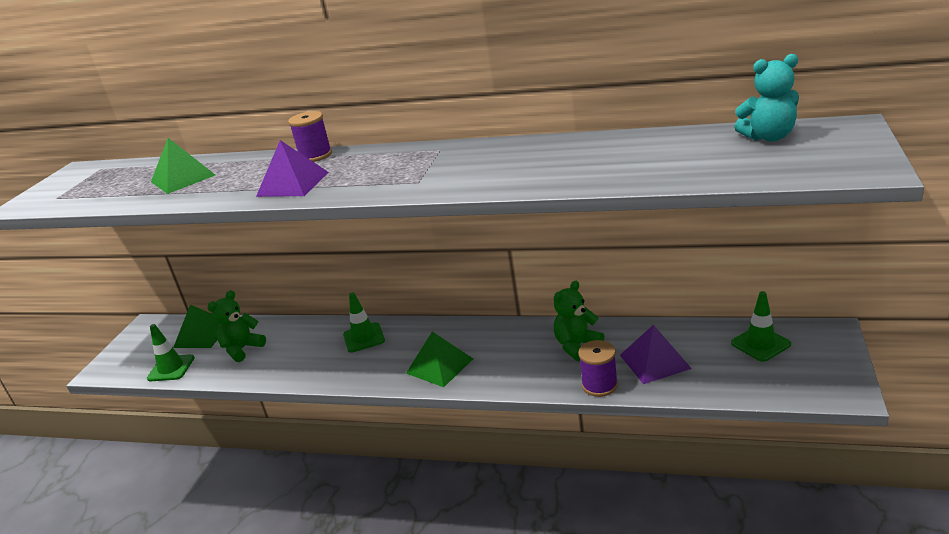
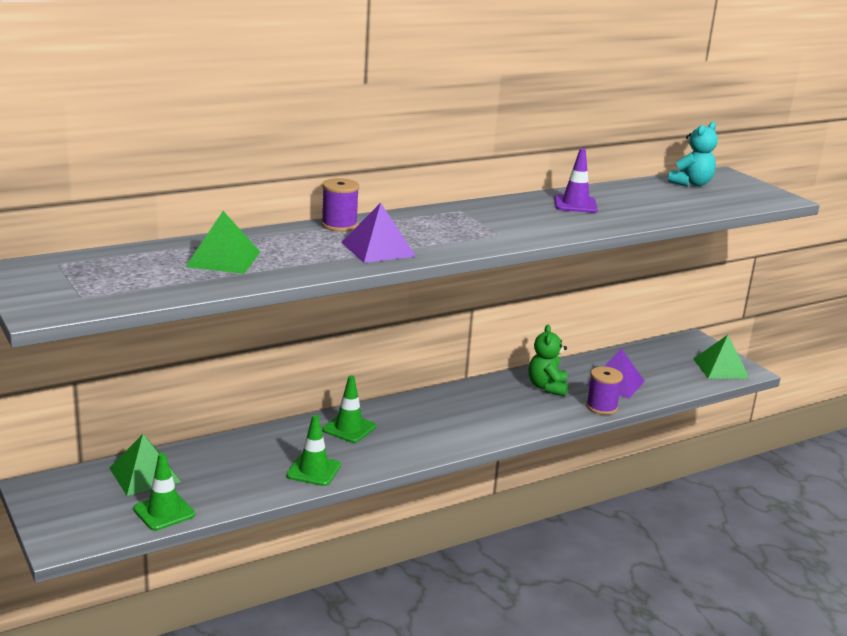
camera: 50 degrees left, 5 degrees down
green teddy bear [207,290,266,362] -> none
green pyramid [406,332,473,387] -> green pyramid moved to [693,335,750,379]
green traffic cone [731,291,791,362] -> green traffic cone moved to [286,415,341,486]
none -> purple traffic cone [554,148,598,213]

